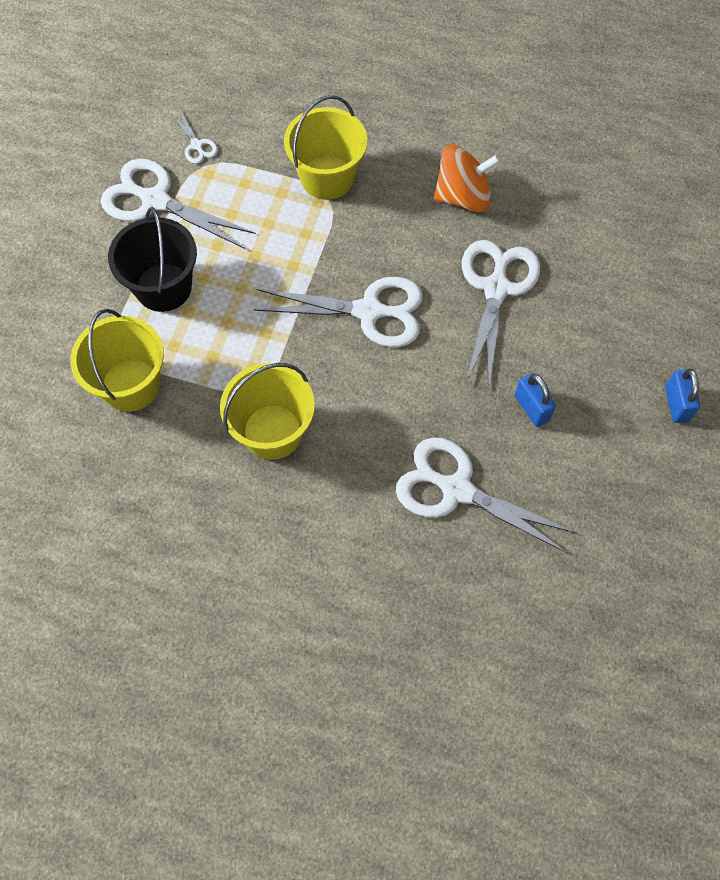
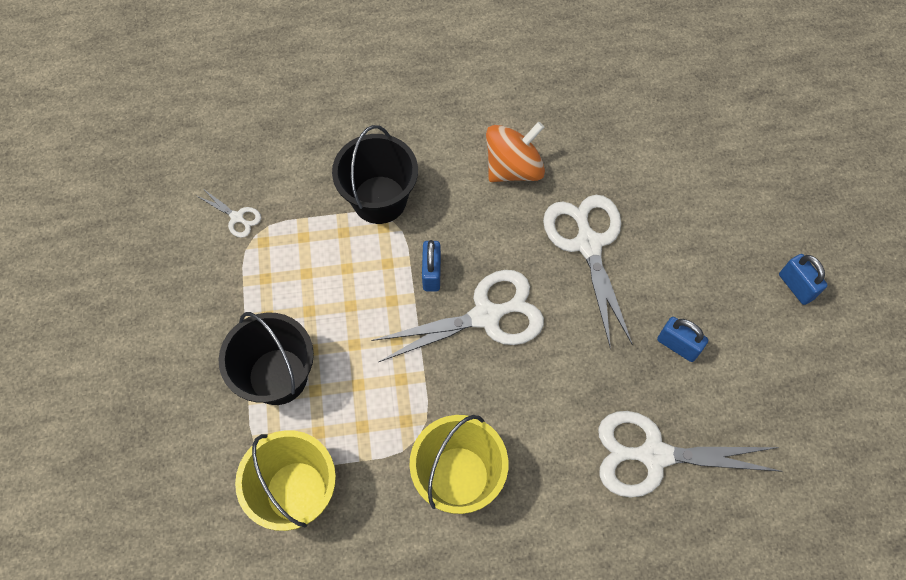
camera: 25 degrees left, 0 degrees up
white scissors [101,159,256,249] -> none
yellow bucket [284,95,367,200] -> black bucket [332,125,418,224]
none -> blue padlock [422,240,441,292]

